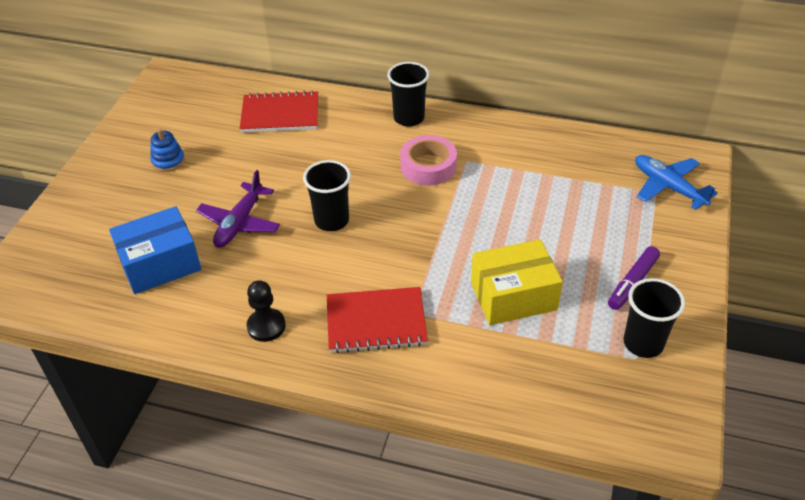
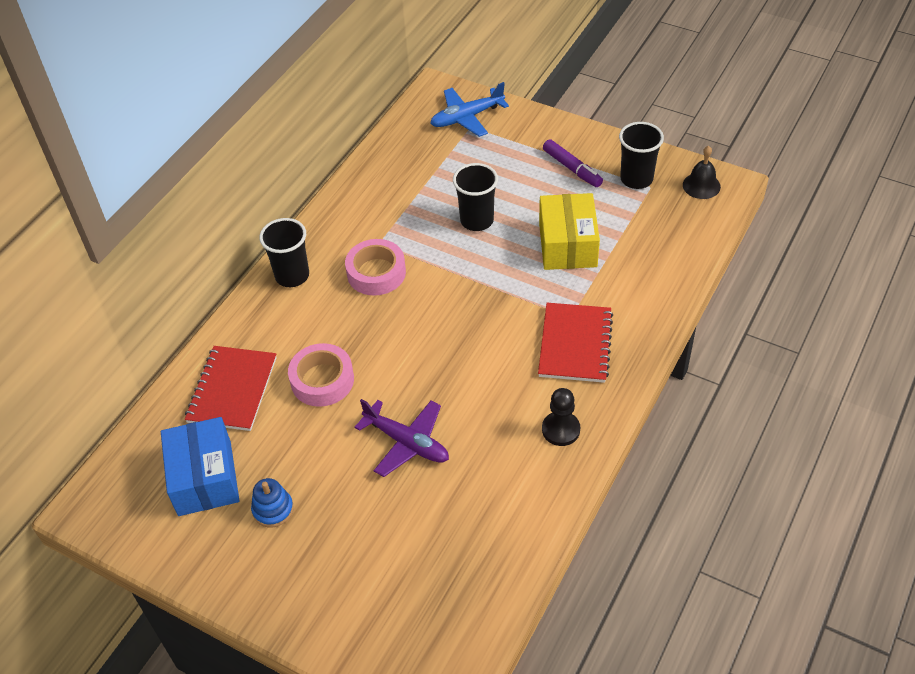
camera: 75 degrees left, 5 degrees up
blue box [109,206,201,294] -> blue box moved to [161,417,239,516]
black cup [303,160,351,231] -> black cup moved to [453,163,498,231]
none -> pink tape [288,343,354,407]
none -> black bell [683,146,721,199]

